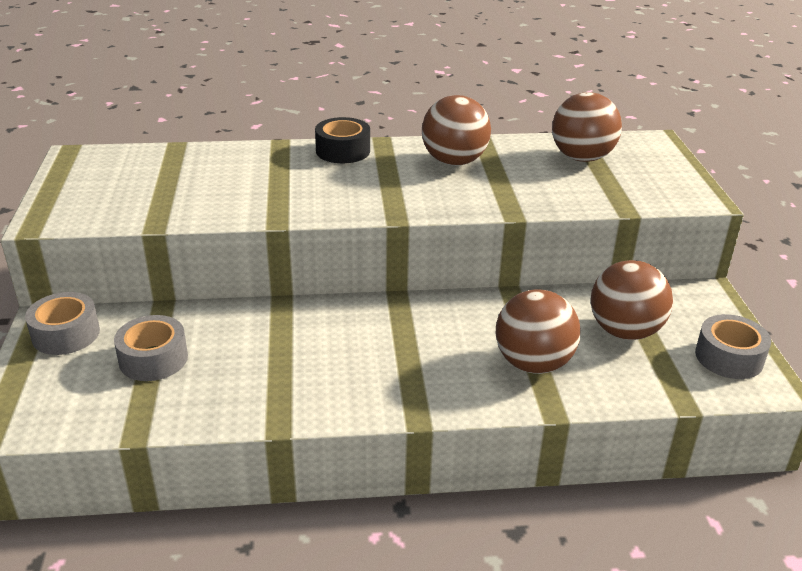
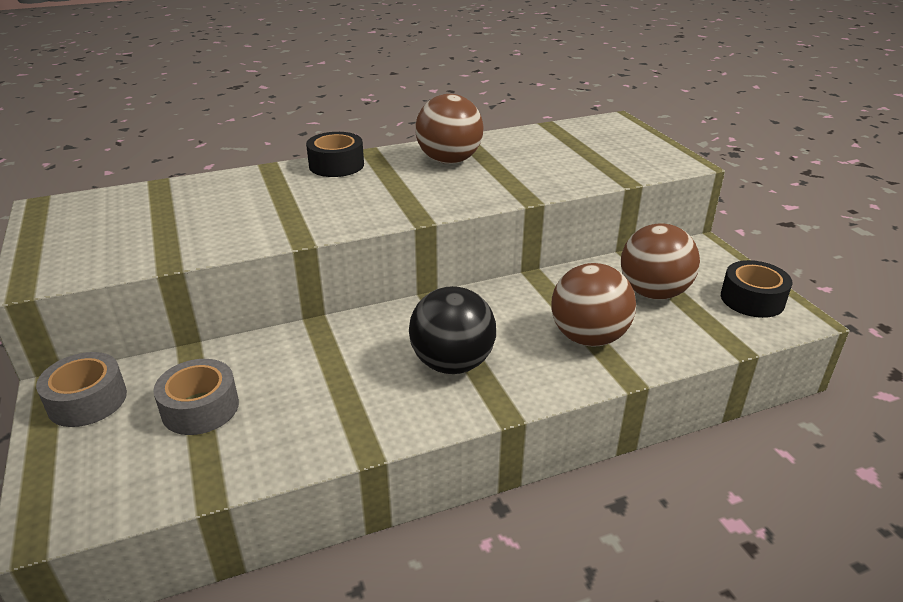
camera: 15 degrees left, 0 degrees up
brown ball [552,92,622,162] -> none
grey tape [695,314,771,379] -> black tape [721,260,793,318]
none -> black ball [409,286,496,374]

